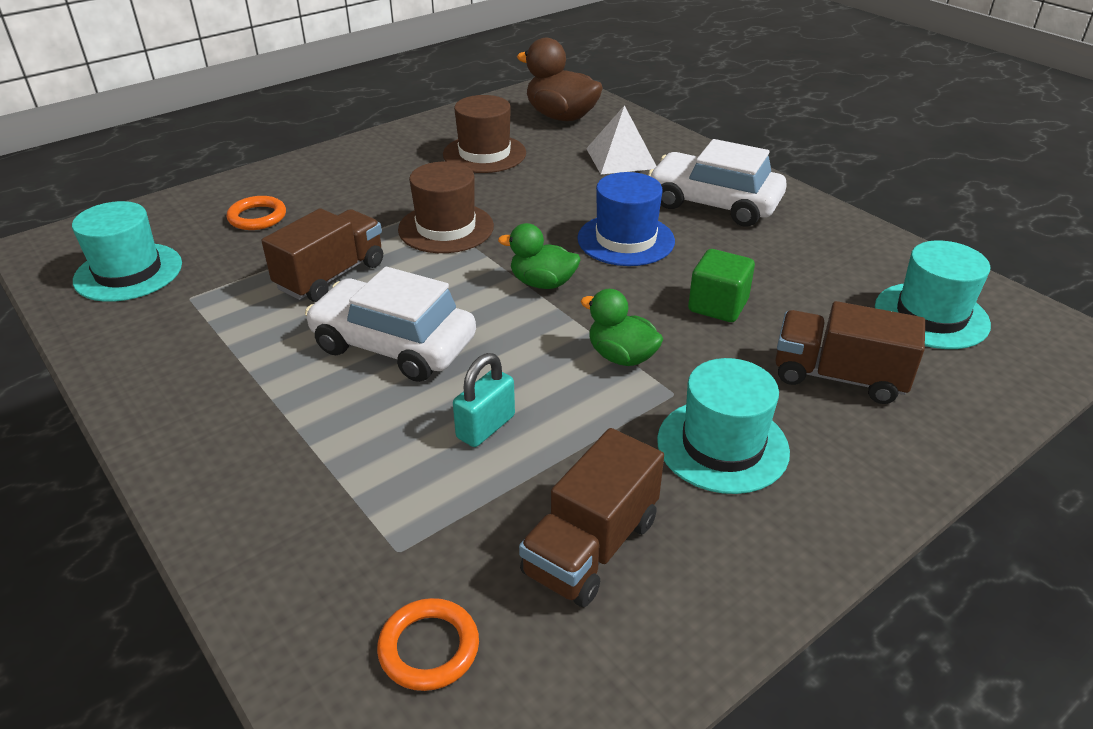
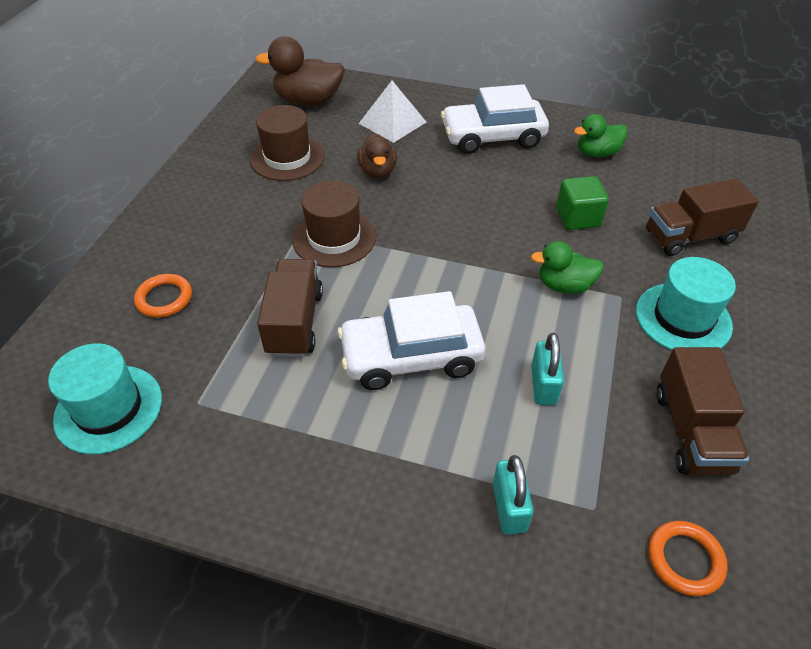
camera: 35 degrees left, 10 degrees up
green duck [498,223,580,289] -> green duck moved to [574,114,628,157]
blue hat [577,172,675,266] -> none
turquoise hat [875,240,991,349] -> none
none -> brown duck [357,133,397,179]
none -> turquoise padlock [493,455,534,535]

